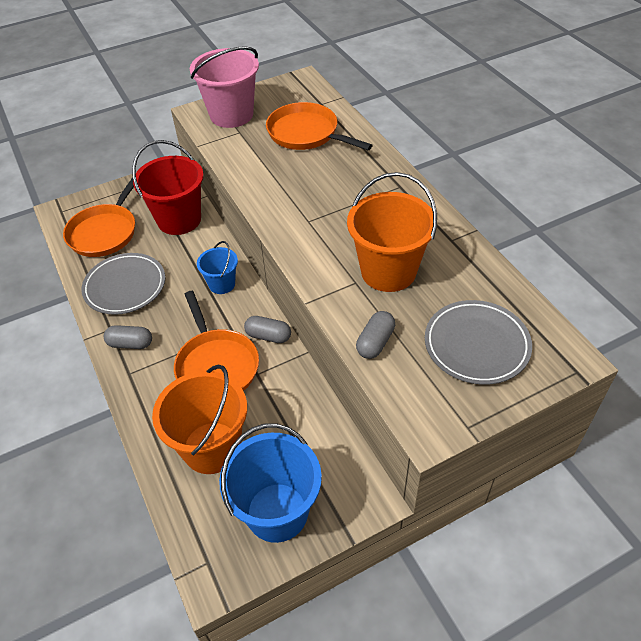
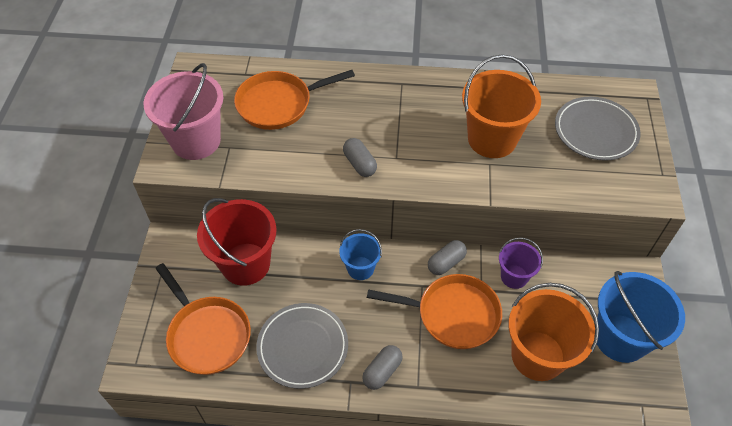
camera: 60 degrees left, 5 degrees up
grey capsule [356,311,395,359] -> grey capsule moved to [343,138,377,177]
none -> purple bucket [499,237,543,289]

